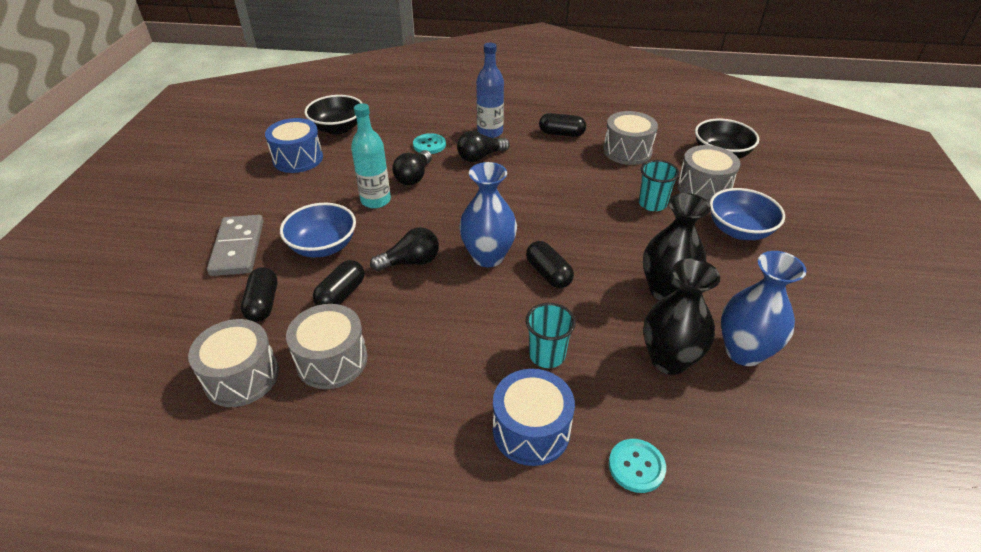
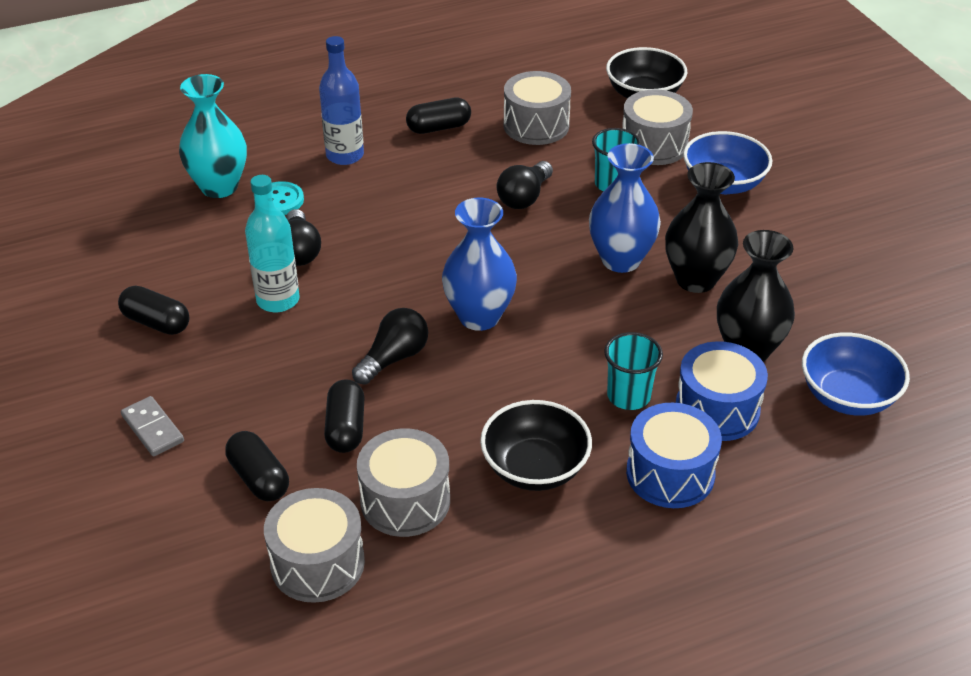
camera: 30 degrees left, 0 degrees up
grey domino [207,215,264,276] -> grey domino [121,396,184,456], size x0.60
blue drum [265,118,323,173] -> blue drum moved to [676,341,768,441]
blue bowl [280,203,356,257] -> blue bowl moved to [802,333,910,416]
black bowl [304,95,362,135] -> black bowl moved to [480,400,592,491]
black light bulb [457,131,510,162] -> black light bulb moved to [497,161,553,209]
black capsule [526,241,574,288] -> black capsule moved to [118,286,190,335]
turquoise button [609,439,666,493] -> none
blue vase [721,251,806,366] -> blue vase moved to [589,143,661,273]
none -> turquoise vase [179,74,247,198]

